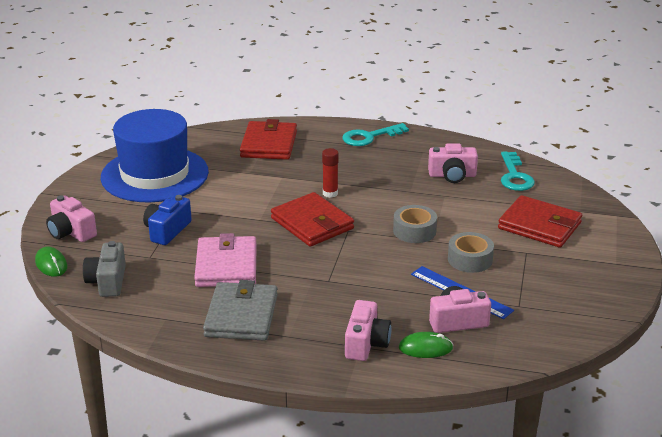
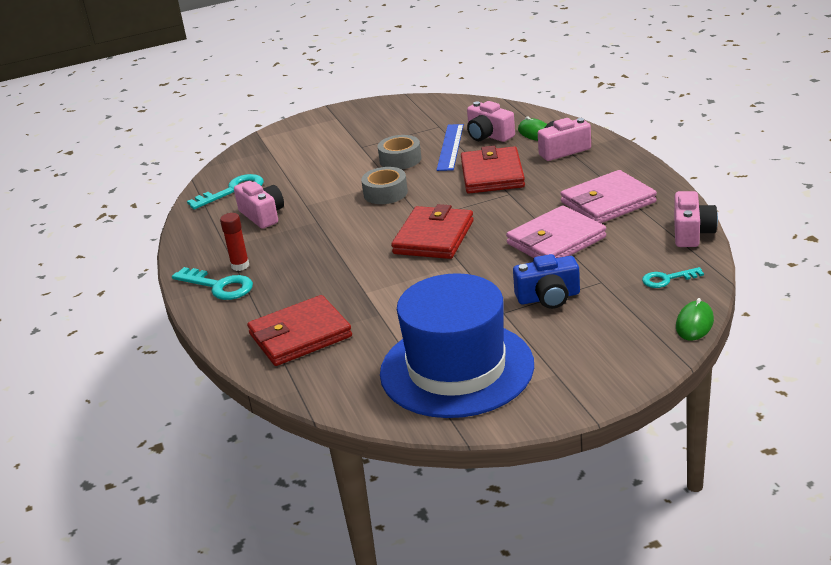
camera: 120 degrees left, 0 degrees up
pink camera [46,195,97,242] -> pink camera moved to [674,191,718,247]
grey camera [83,241,126,297] -> turquoise key [642,267,704,288]
grey wallet [203,280,278,341] -> pink wallet [560,170,657,223]
red glue stick [322,148,339,198] -> red glue stick moved to [220,213,249,271]
red wallet [498,195,582,248] -> red wallet moved to [461,146,525,194]

